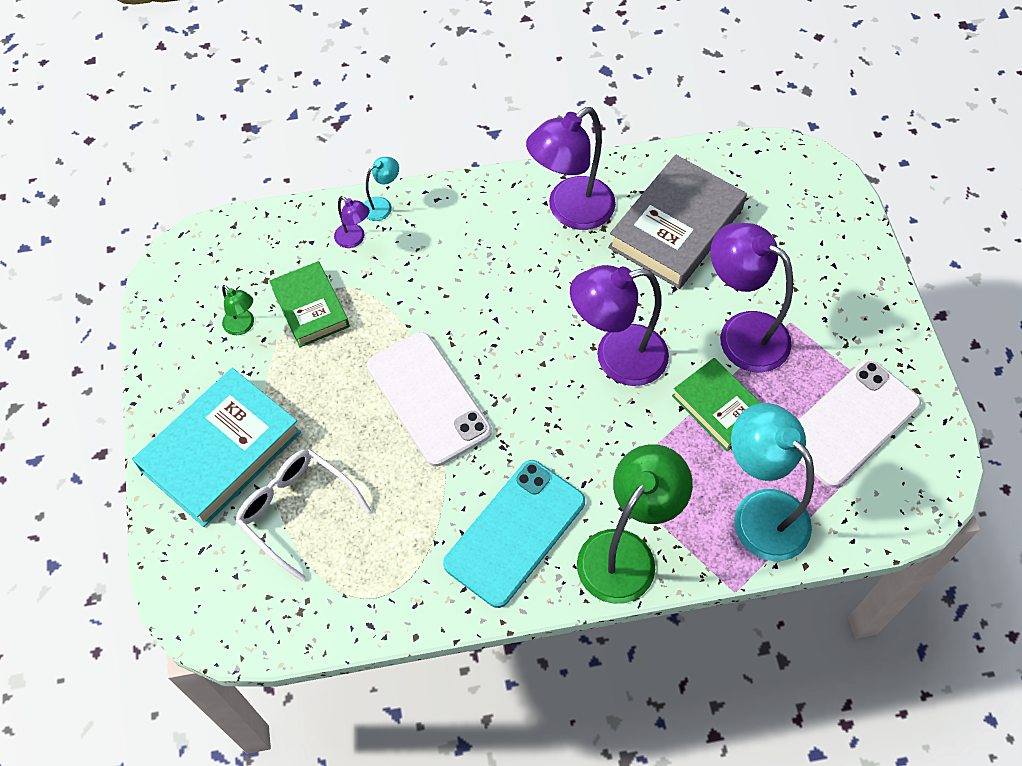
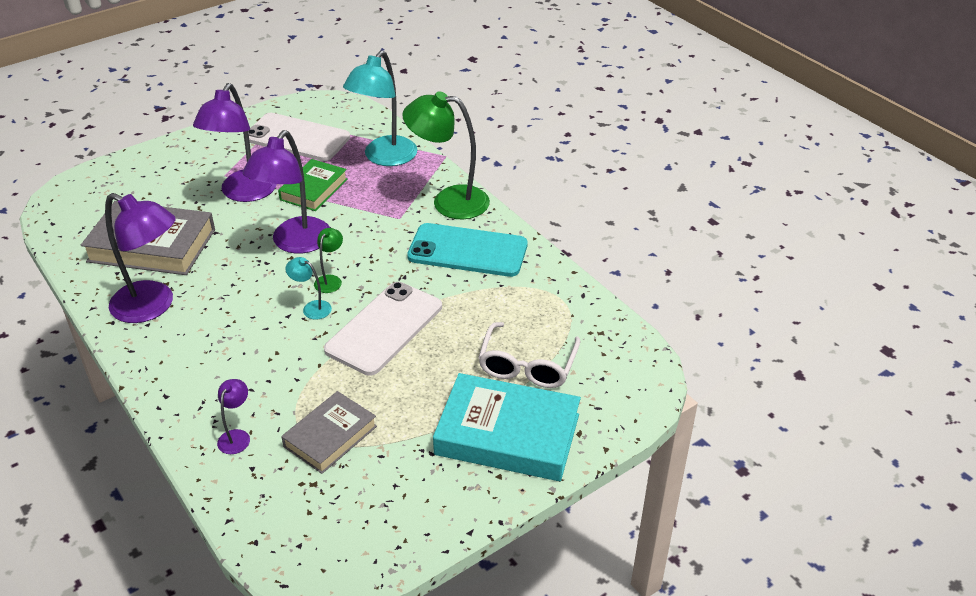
camera: 115 degrees left, 20 degrees down
green lamp [222,285,254,335] -> green lamp moved to [314,228,343,293]
green book [269,261,349,347] -> grey book [281,391,377,474]
turquoise lamp [364,157,399,221] -> turquoise lamp moved to [286,257,332,320]
purple lamp [570,265,669,386] -> purple lamp turned 60 degrees clockwise [243,130,330,253]

